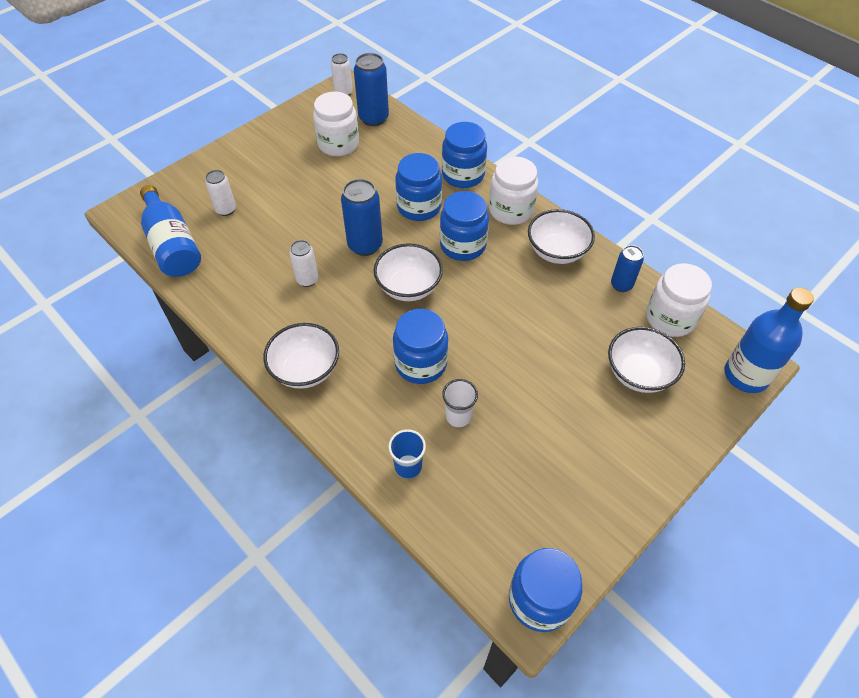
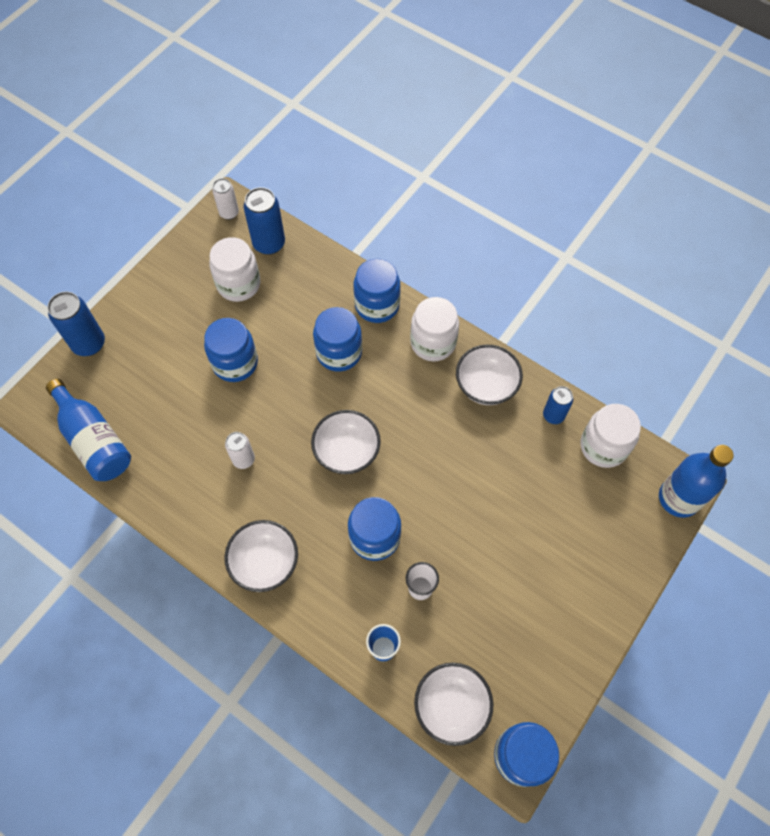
camera: 10 degrees left, 10 degrees up
white can [205,170,236,216] -> none
blue can [341,179,383,256] -> blue can moved to [47,292,105,356]
blue jar [440,191,489,261] -> blue jar moved to [204,318,258,382]
white bowl [608,327,685,393] -> white bowl moved to [414,663,493,746]

